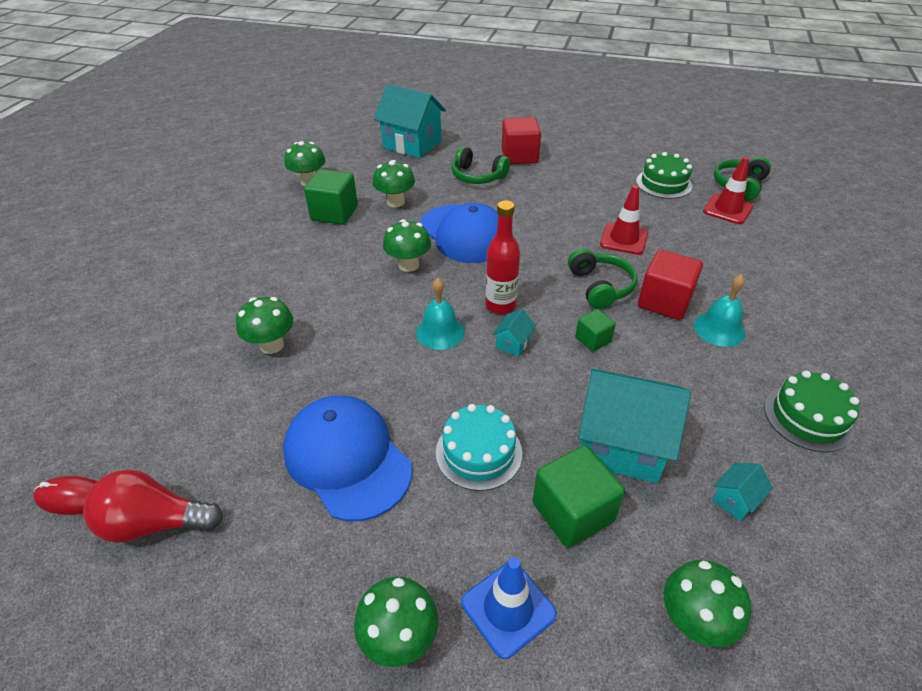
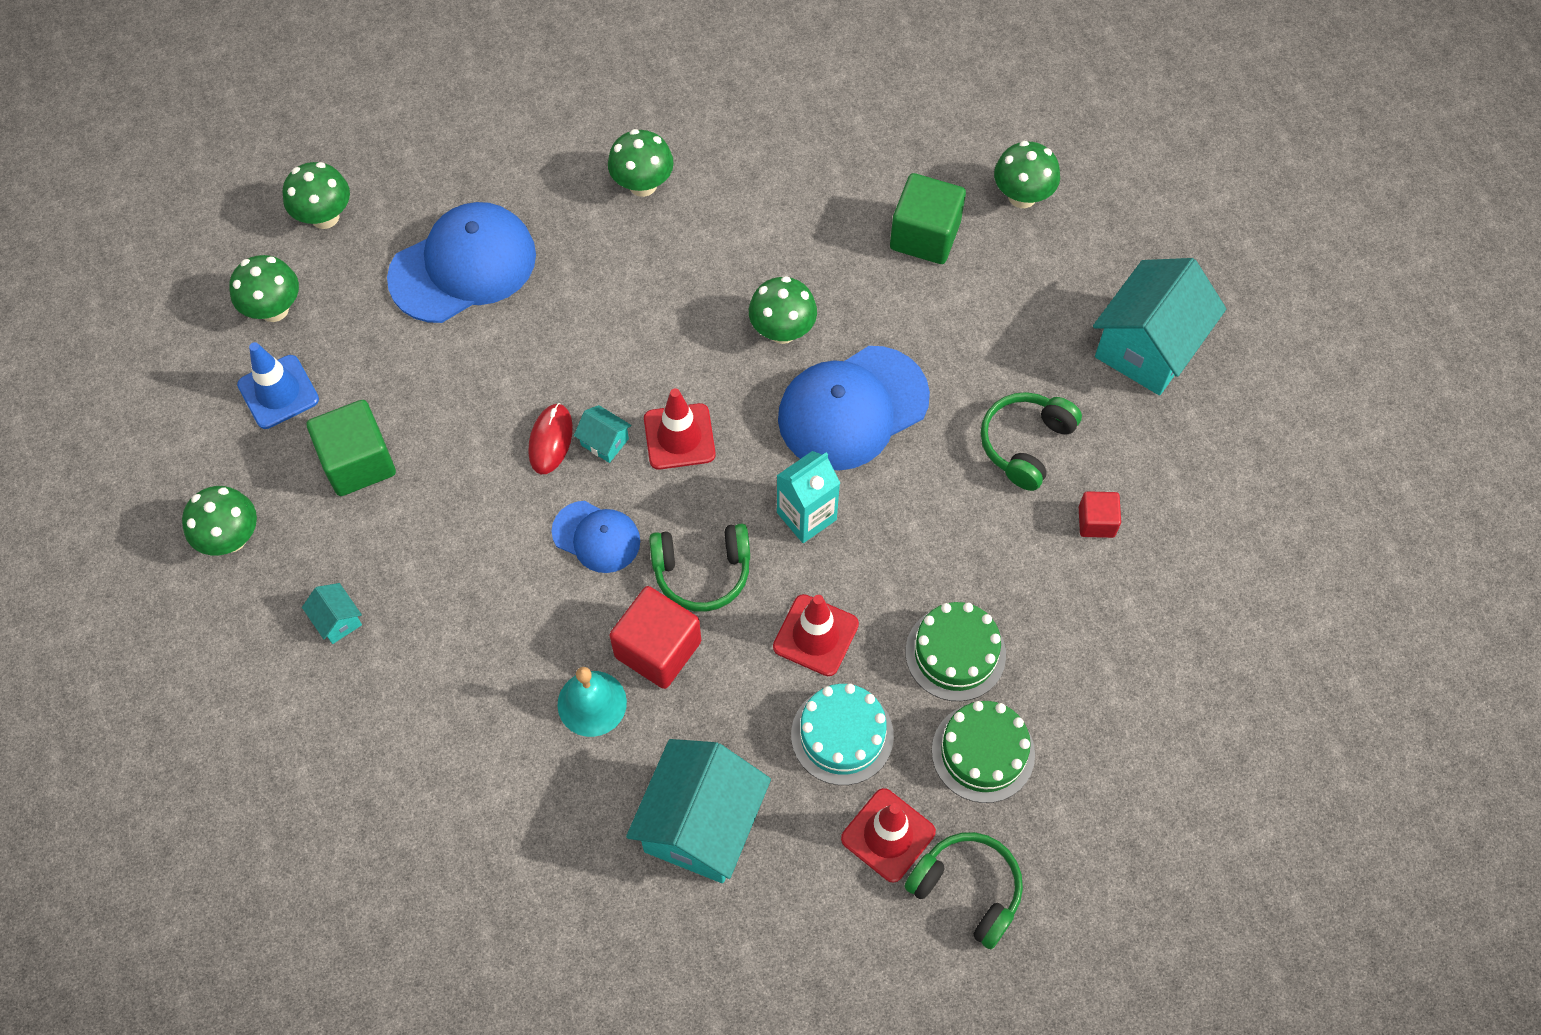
camera: 95 degrees right, 20 degrees up
red mouse [33,476,97,515] -> red mouse moved to [528,403,573,474]
red light bulb [83,470,223,543] -> none
green mushroom [373,160,415,207] -> green mushroom moved to [283,162,350,229]
turquoise bell [416,278,465,350] -> none
turquoise cake [436,404,522,491] -> turquoise cake moved to [791,684,894,785]
red bottle [486,200,520,314] -> red traffic cone [644,388,716,469]
red cube [502,117,541,164] -> red cube [1079,491,1121,538], size x0.56
green cube [575,309,616,352] -> blue cap [552,501,640,573]
turquoise house [578,369,691,483] -> turquoise house moved to [626,739,771,883]
green cake [764,370,859,452] -> green cake moved to [906,602,1006,701]
none -> turquoise carton [777,451,840,543]

